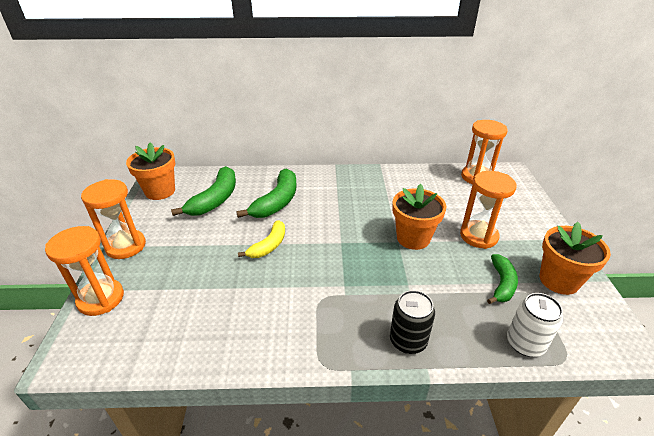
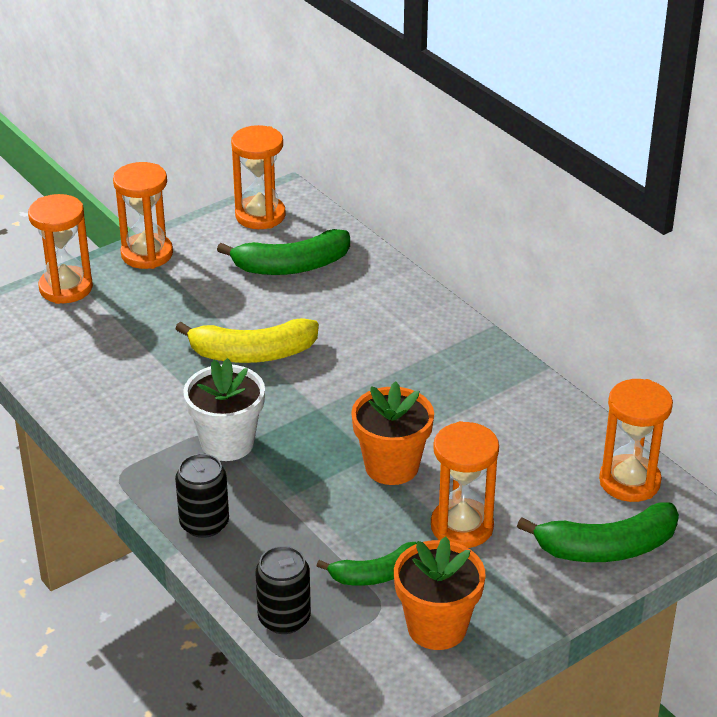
camera: 55 degrees right, 0 degrees up
orange flower pot [126,142,176,200] -> orange hourglass [231,125,286,229]
green banana [236,168,297,218] -> green banana moved to [517,502,679,562]
yellow banana [238,220,285,258] -> yellow banana [175,318,319,363], size x1.57
white can [507,293,563,357] -> black can [255,546,311,634]
none -> white flower pot [183,358,265,461]

